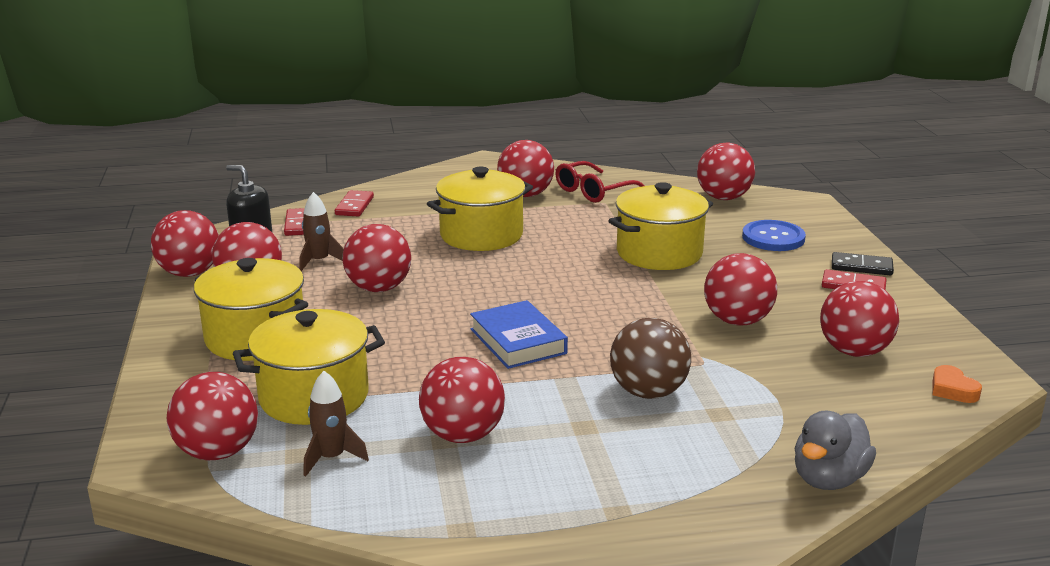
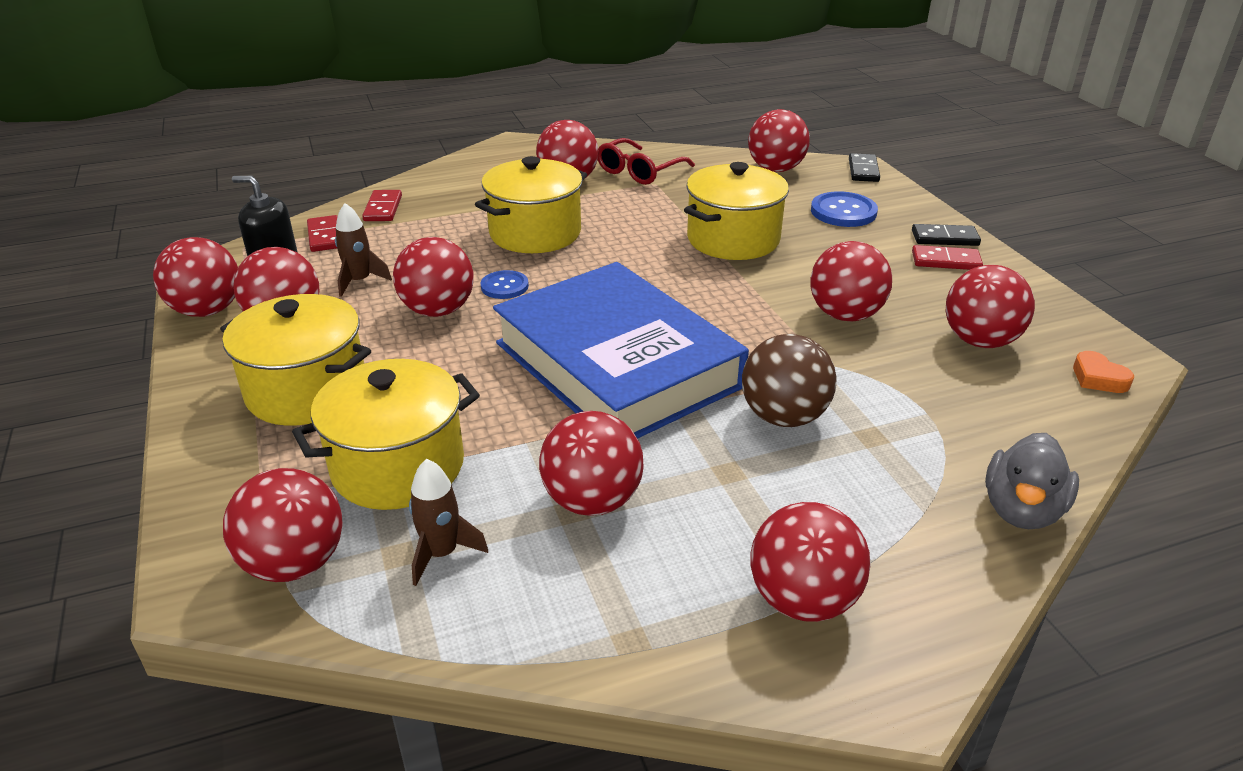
camera: 10 degrees left, 10 degrees up
blue book [470,300,568,369] -> blue book [493,262,749,439], size x2.10
none -> blue button [481,270,529,299]
none -> red ball [750,502,871,622]
none -> black domino [849,153,880,182]

